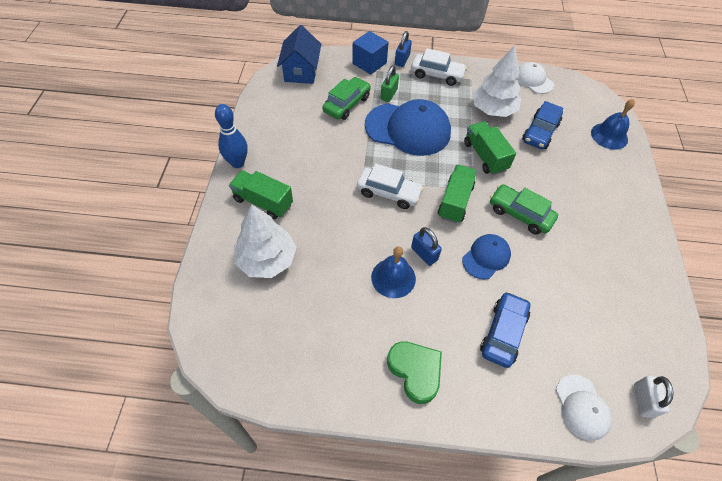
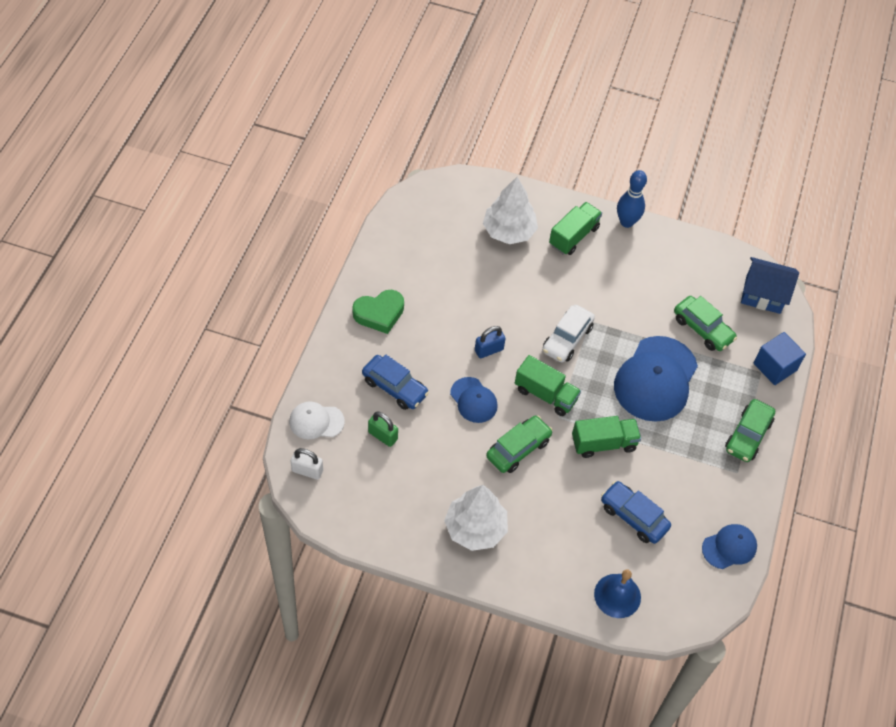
camera: 100 degrees right, 0 degrees up
blue bell [371,246,416,298] -> none
green padlock [380,65,399,102] -> green padlock moved to [368,411,398,447]
blue padlock [395,31,412,67] -> none
white car [411,48,467,86] -> green car [725,399,775,462]
white tree [472,45,521,117] -> white tree moved to [444,485,508,551]
white cap [517,62,554,94] -> blue cap [702,524,757,569]

